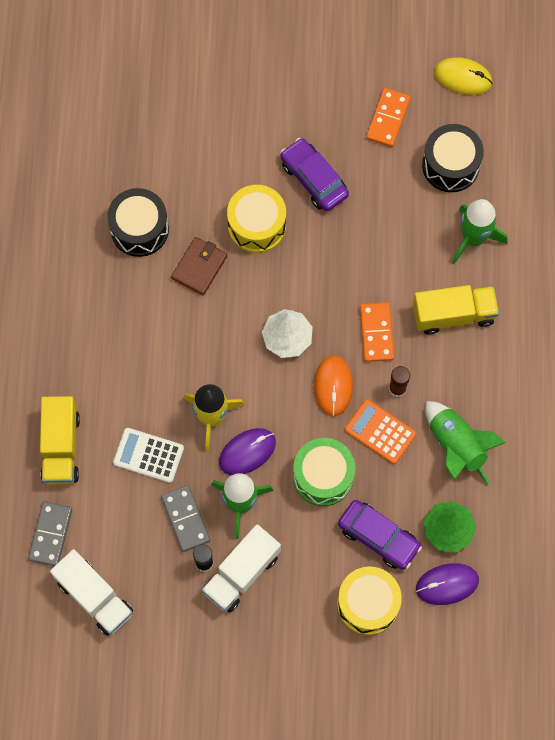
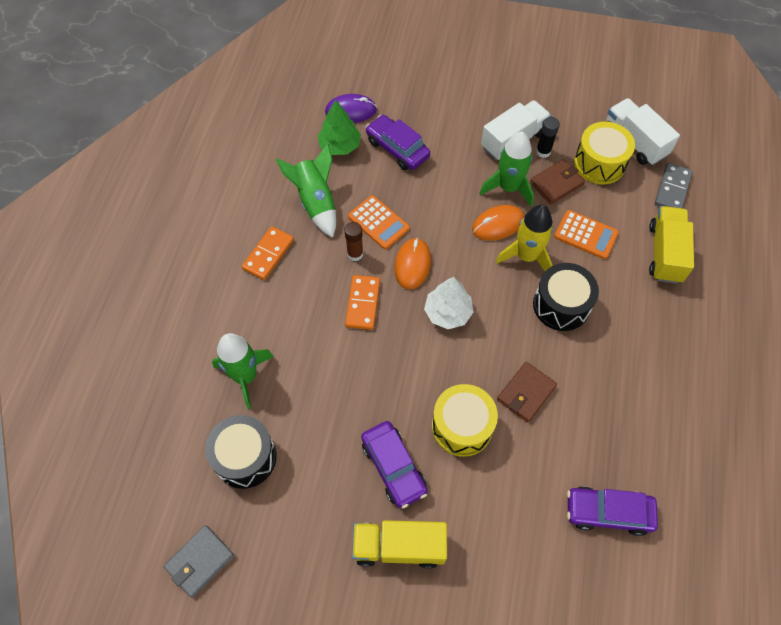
camera: 170 degrees left, 10 degrees down
black drum [107,188,169,257] -> black drum moved to [533,263,599,331]
white calculator [113,428,184,483] -> orange calculator [554,210,619,259]
grey domino [161,485,210,552] -> brown wallet [530,159,585,204]
purple mouse [219,428,276,475] -> orange mouse [472,205,524,241]
green drum [293,438,355,506] -> none
yellow drum [337,567,402,635] -> yellow drum moved to [574,122,635,184]
orange domino [366,88,411,147] -> orange domino moved to [242,226,294,280]
yellow truck [413,285,499,335] -> yellow truck moved to [352,520,447,569]
yellow mouse [434,57,493,95] -> grey wallet [164,525,234,598]
none -> purple car [567,486,658,536]

